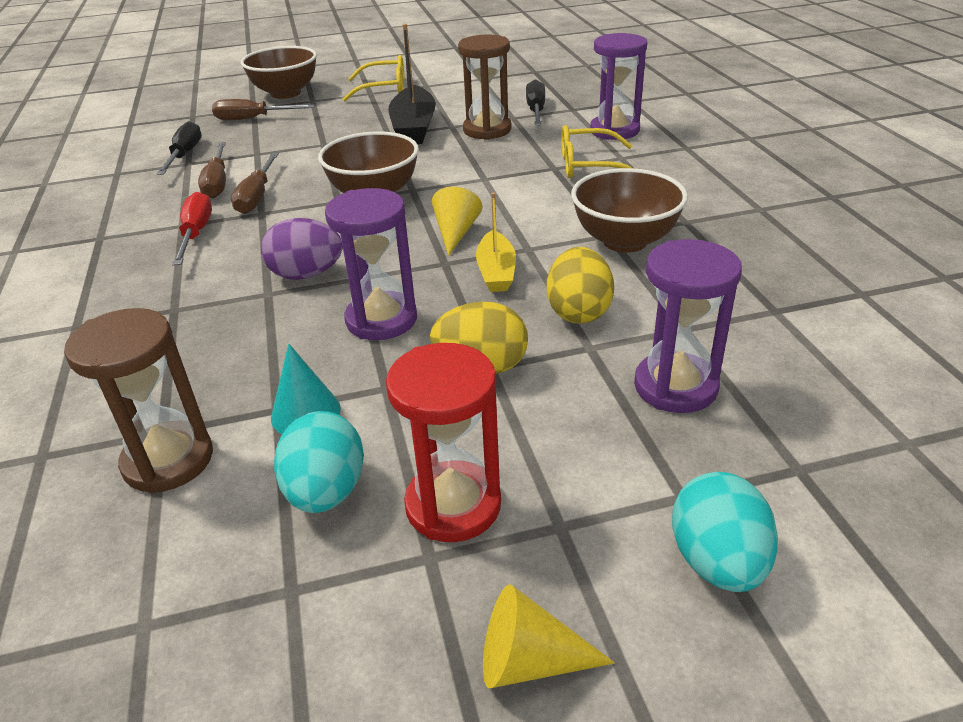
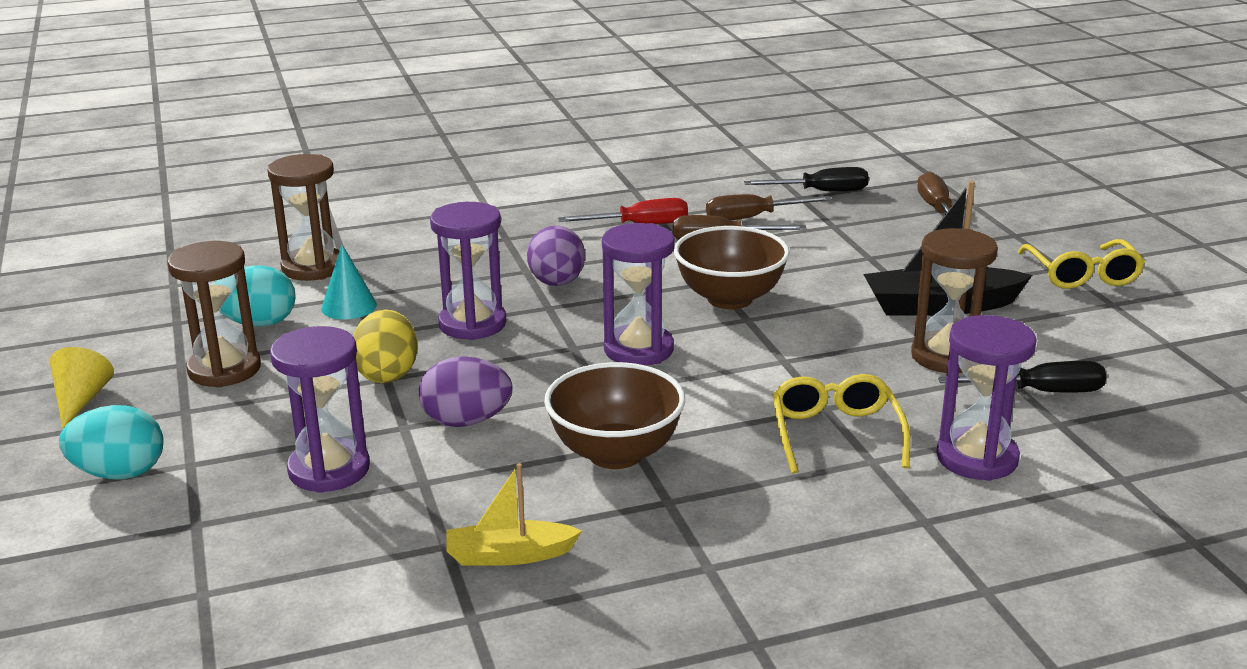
camera: 85 degrees right, 10 degrees down
brown bowl [241,46,317,99] -> none
red hourglass [386,343,501,542] -> brown hourglass [167,241,261,388]
yellow cone [432,187,482,256] -> purple hourglass [602,223,674,366]
yellow boat [476,193,516,292] -> yellow boat moved to [446,463,582,566]
yellow egg [547,247,614,324] -> purple egg [419,356,513,427]

